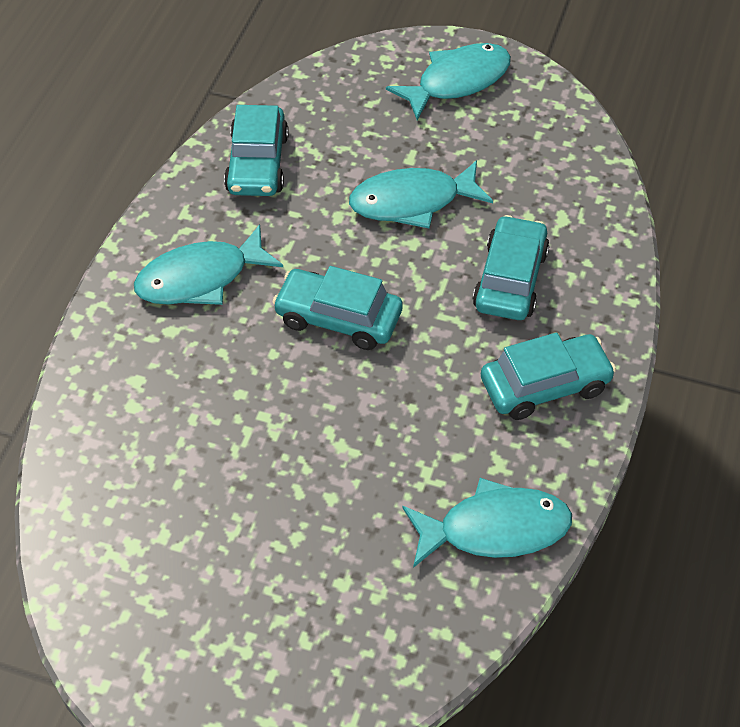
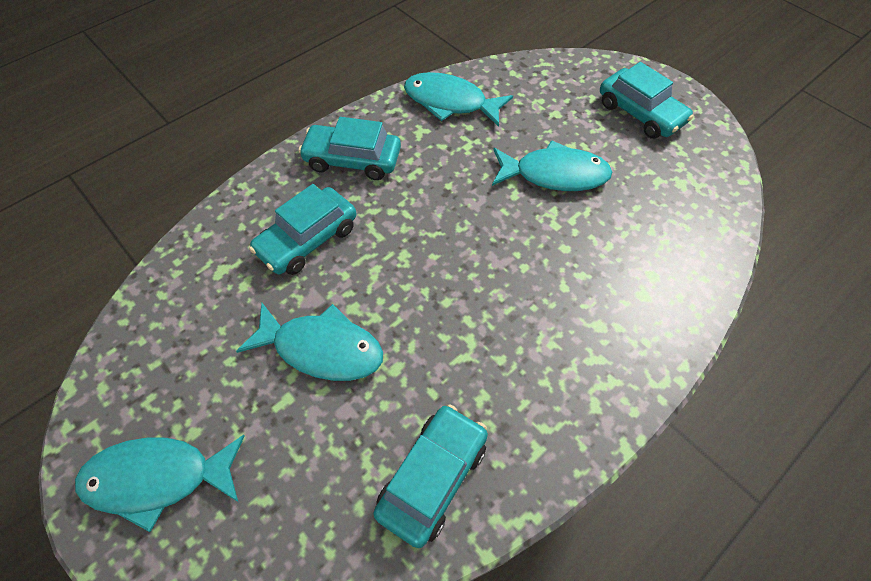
camera: 150 degrees left, 5 degrees up
turquoise fish [134,225,283,305] -> turquoise fish moved to [492,140,612,191]
turquoise car [273,266,403,350] -> turquoise car moved to [600,62,694,139]

